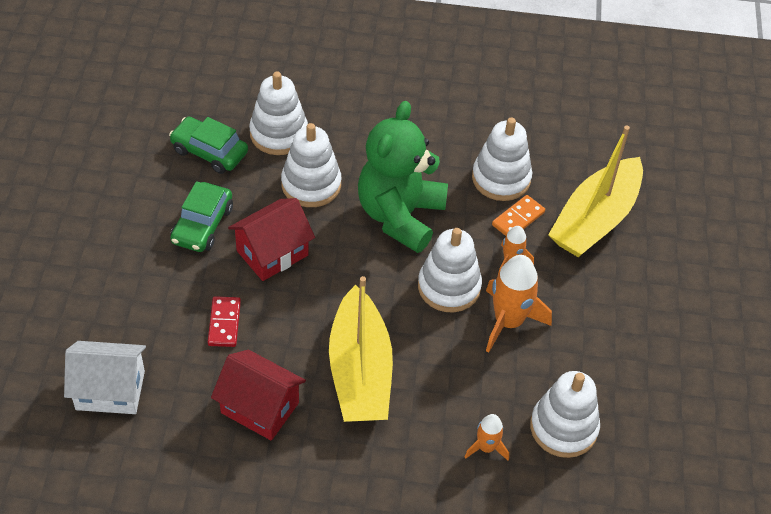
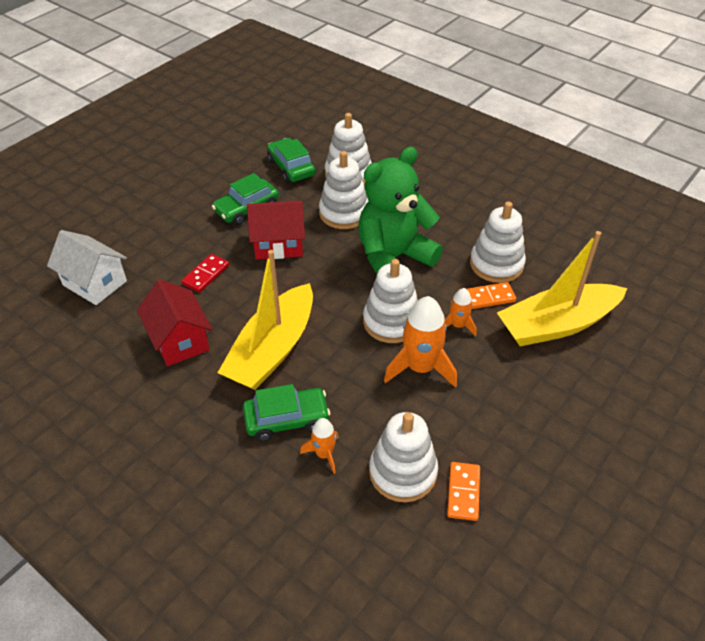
camera: 35 degrees right, 5 degrees down
none -> green car [243,384,330,441]
none -> orange domino [447,462,480,521]

